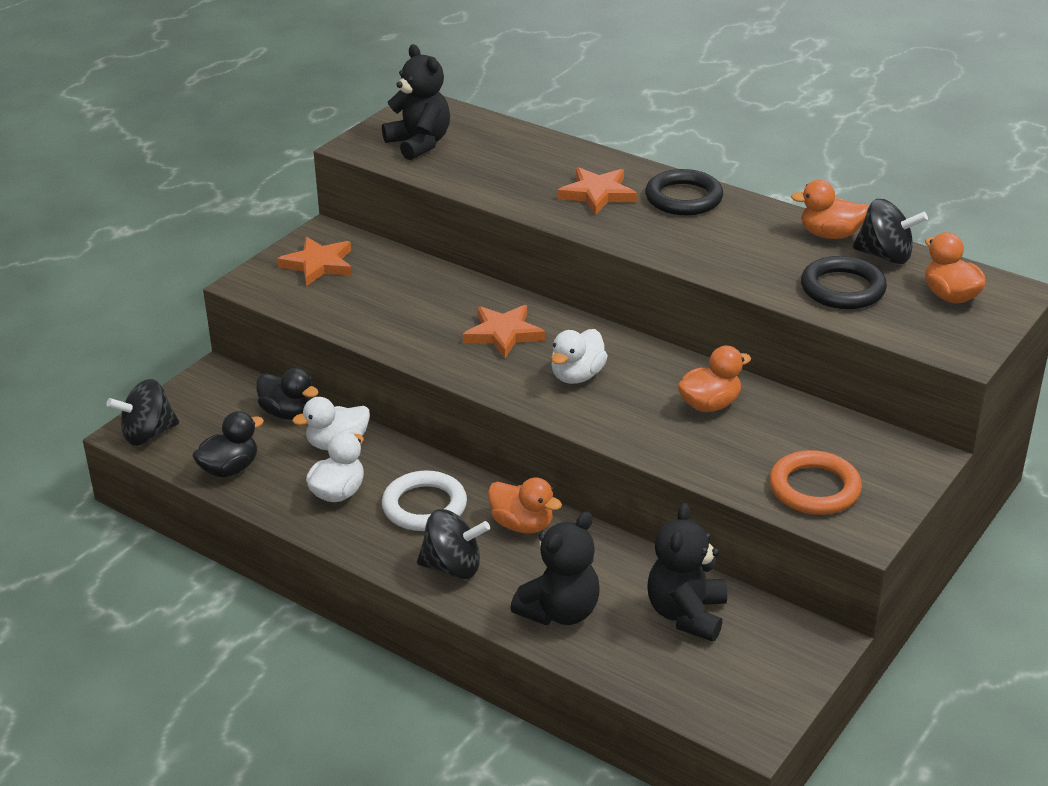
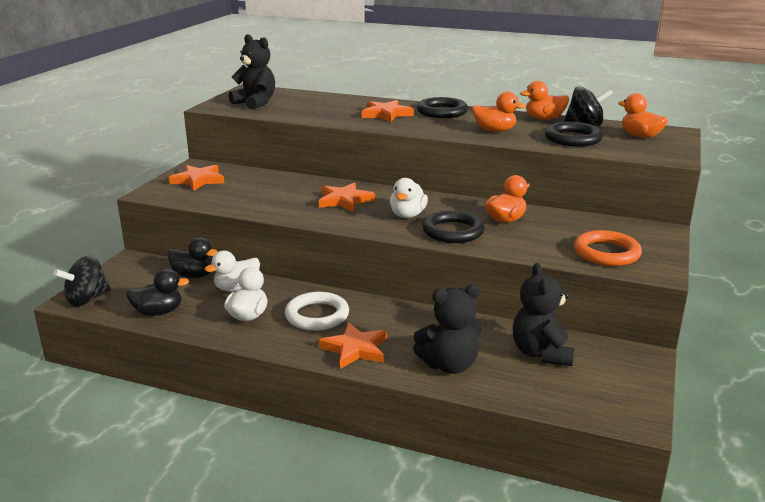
camera: 15 degrees left, 10 degrees down
black duck [192,411,264,477] -> black duck turned 45 degrees clockwise [126,269,189,316]
black spinning top [417,509,490,579] -> orange star [319,322,387,369]
orange duck [488,477,562,533] -> orange duck moved to [472,91,526,132]
black teddy bear [510,512,600,625] -> black teddy bear turned 45 degrees clockwise [413,284,482,374]
none -> black ring [422,210,485,243]

